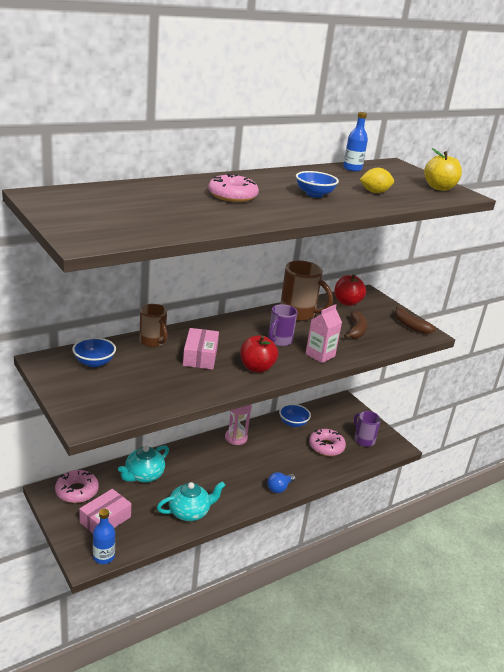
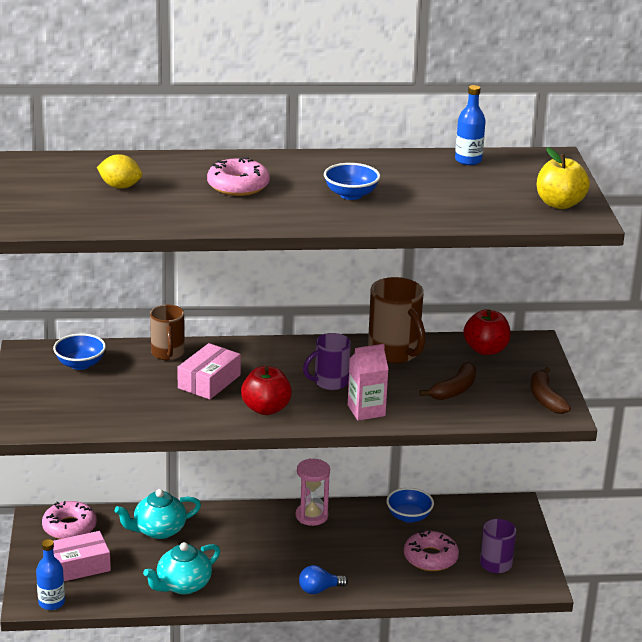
camera: 30 degrees right, 0 degrees up
turquoise teapot [157,481,225,521] -> turquoise teapot turned 135 degrees clockwise [143,542,220,594]
yellow lemon [359,168,394,193] -> yellow lemon moved to [97,154,142,189]

